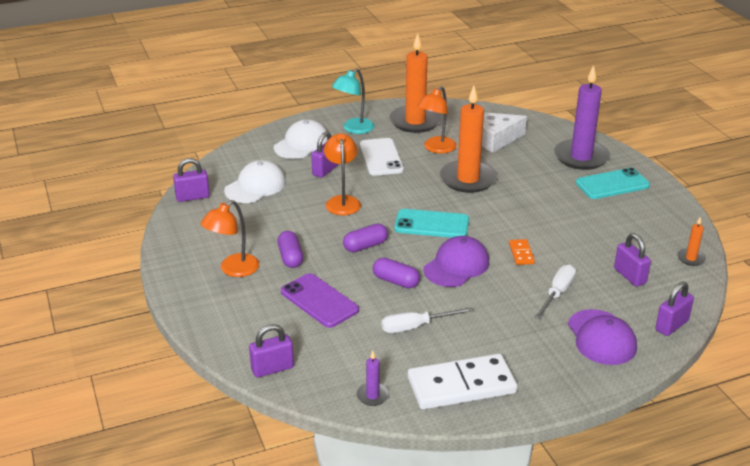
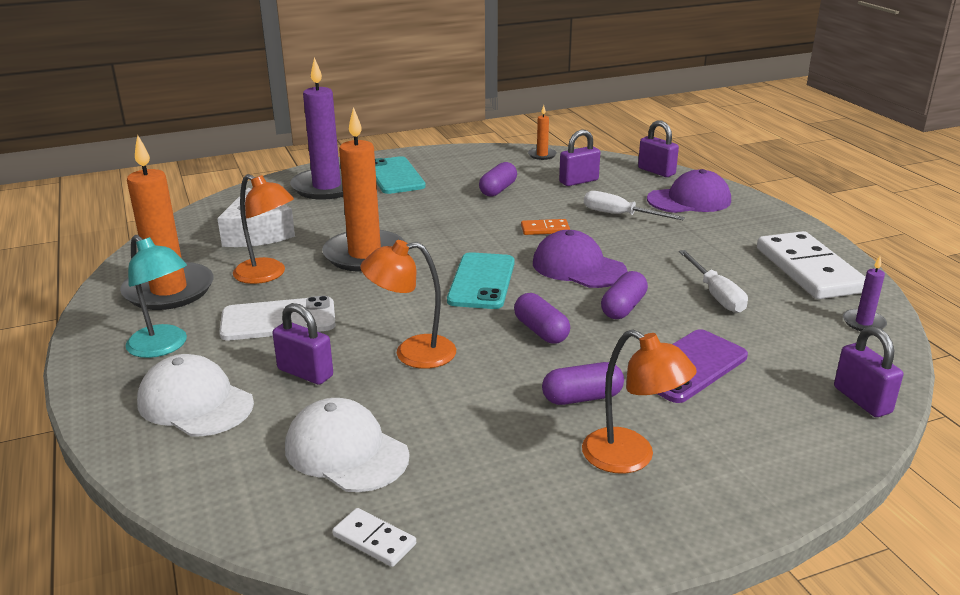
camera: 90 degrees left, 5 degrees down
purple padlock [173,158,210,202] -> white domino [332,508,416,567]
none -> purple capsule [479,162,517,197]

